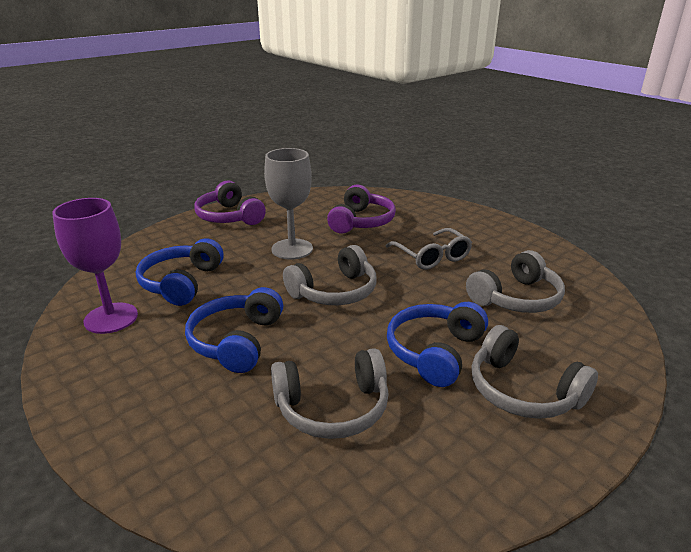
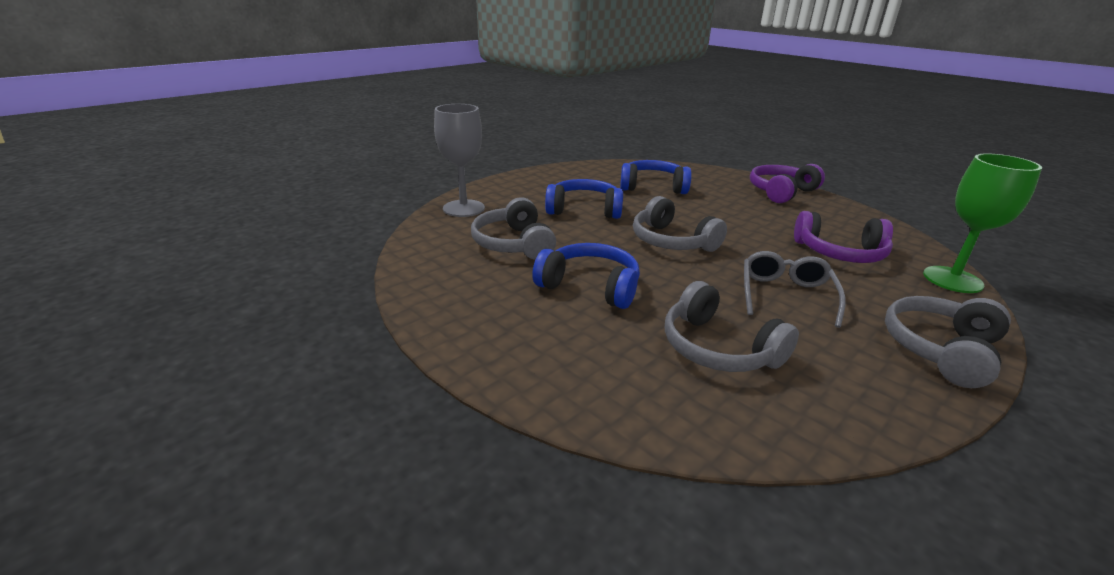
camera: 85 degrees right, 0 degrees up
purple goblet [52,198,138,334] -> none
grey goblet [264,148,313,260] -> grey goblet moved to [434,104,485,217]
grey glasses [385,228,472,270] -> grey glasses turned 135 degrees clockwise [744,251,846,328]
grey headphones [471,325,598,419] -> grey headphones moved to [885,296,1011,388]
none -> green goblet [923,153,1042,293]

